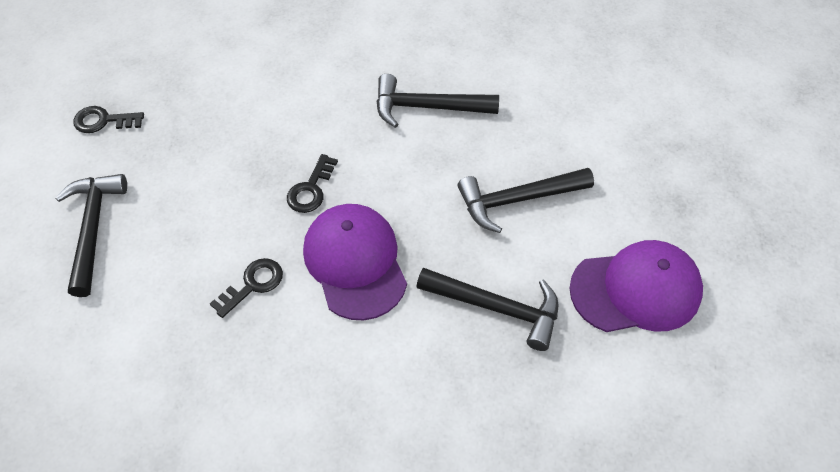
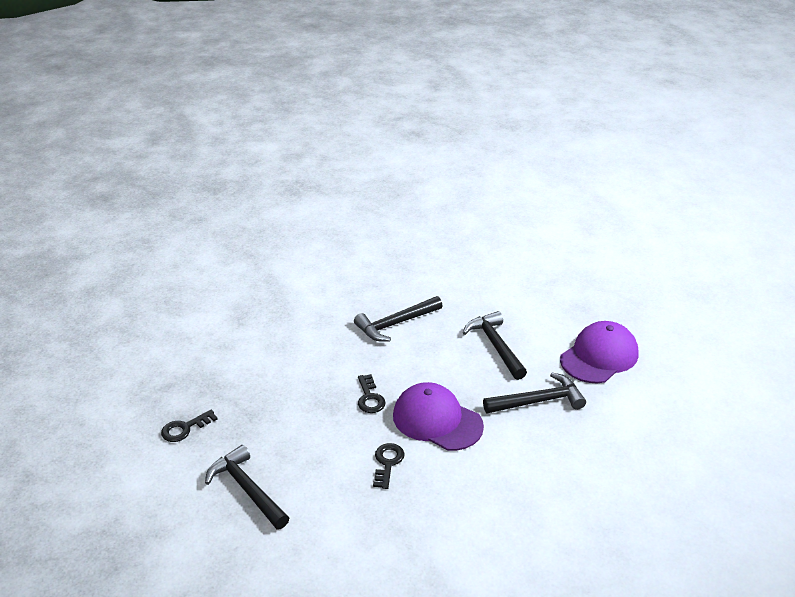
camera: 35 degrees left, 20 degrees down
black hammer [457,168,594,233] -> black hammer turned 120 degrees clockwise [463,311,527,380]

